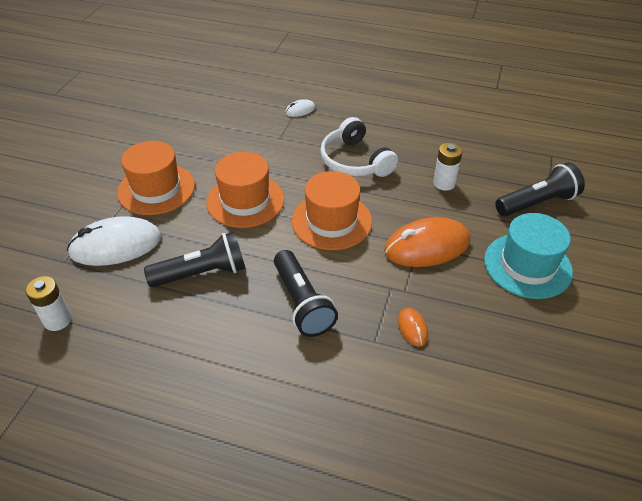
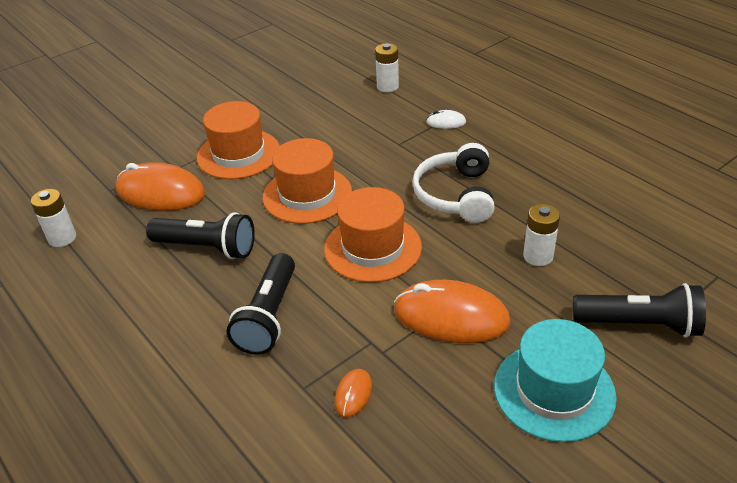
camera: 35 degrees right, 5 degrees down
white mouse [67,216,161,266] -> orange mouse [116,163,205,211]
none -> white battery [375,43,399,92]

